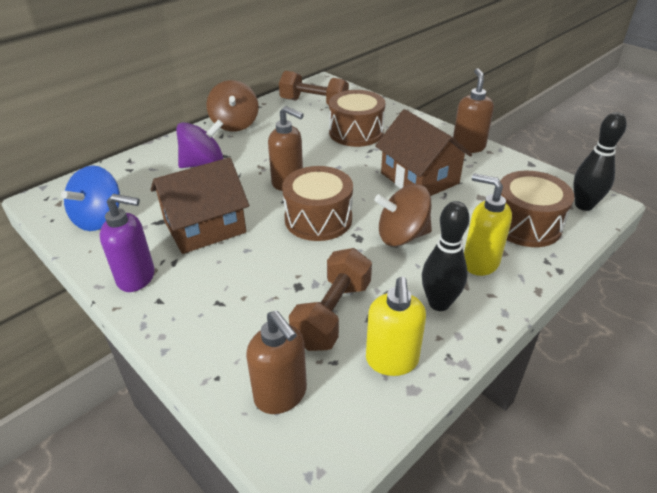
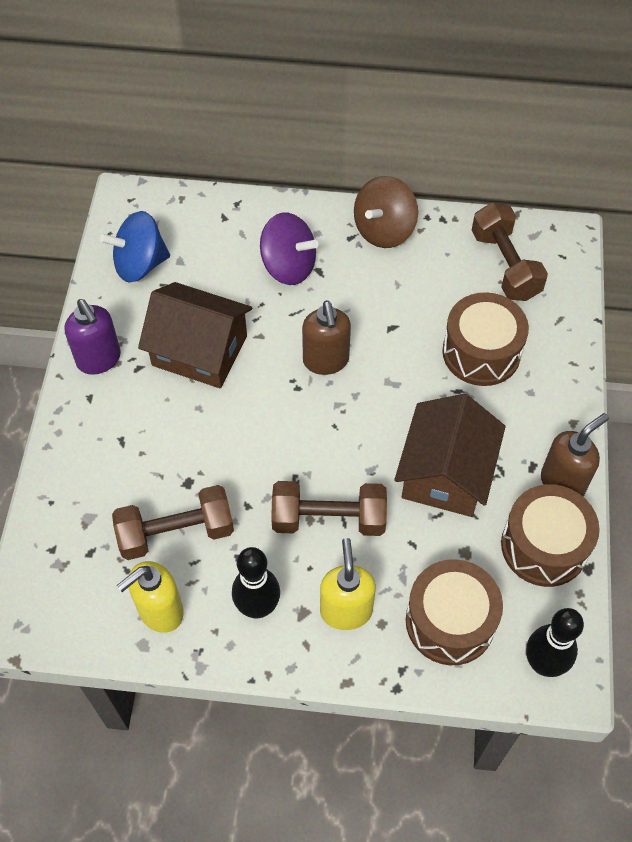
camera: 50 degrees right, 20 degrees up
brown soap dispenser [246,310,307,414] -> none
brown drum [282,166,353,241] -> brown drum moved to [501,484,600,587]
brown spinning top [374,184,432,246] -> brown dumbbell [271,481,387,536]

